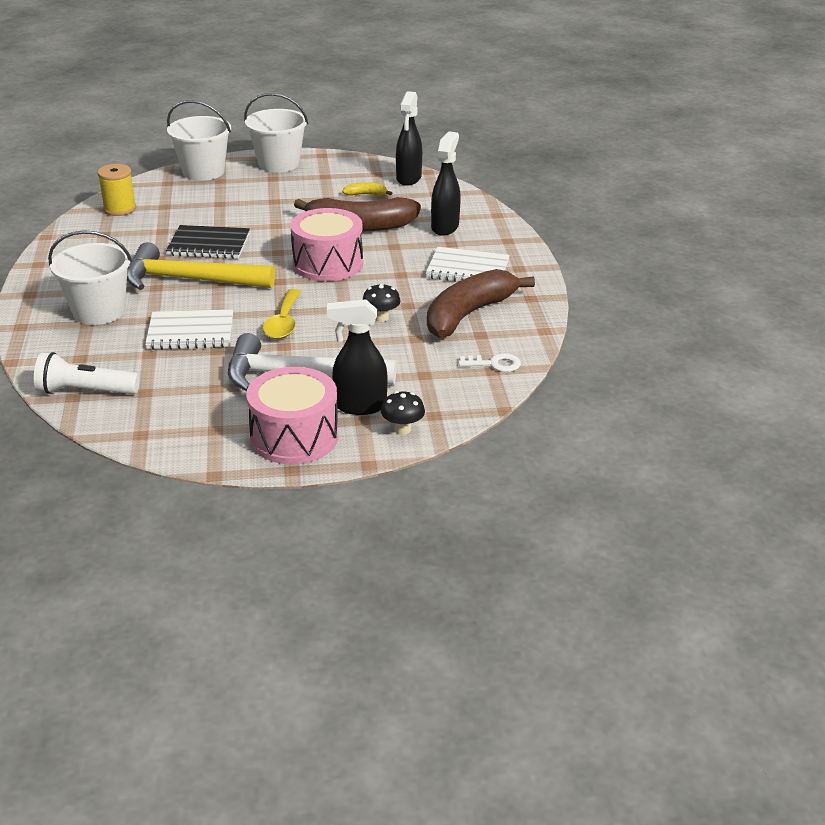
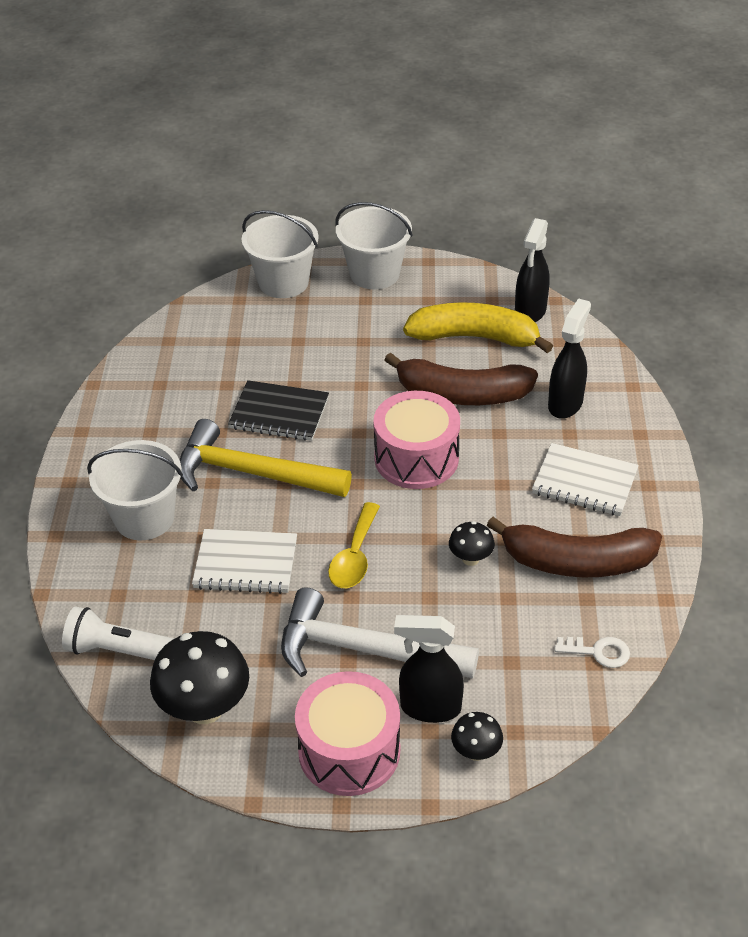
camera: 10 degrees right, 10 degrees up
yellow spool [97,164,136,216] -> none
yellow banana [342,182,392,196] -> yellow banana [403,302,553,353], size x2.44
brown banana [427,269,535,338] -> brown banana turned 135 degrees counterclockwise [487,517,662,577]
none -> black mushroom [150,631,249,724]

